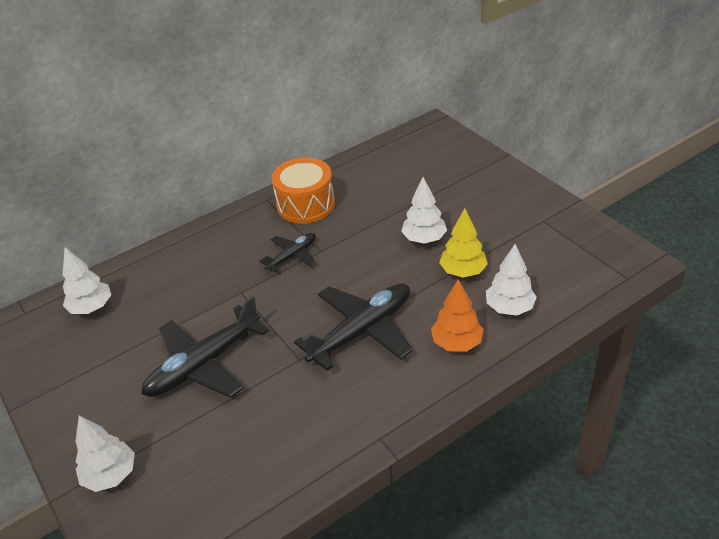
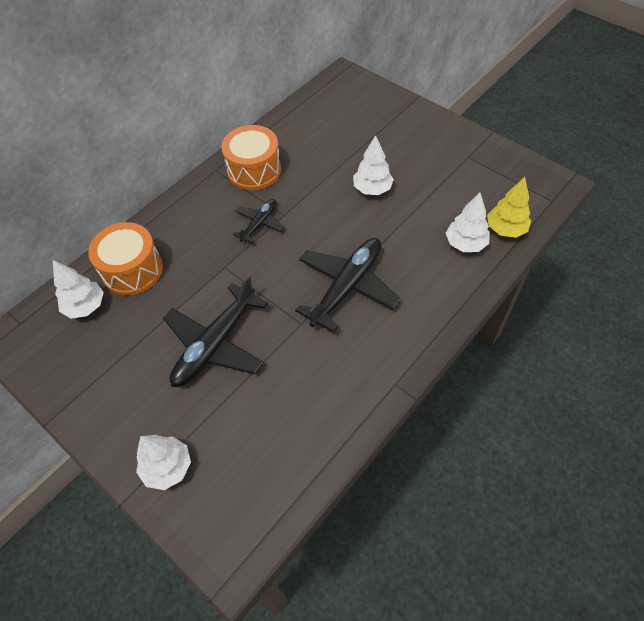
camera: 15 degrees left, 15 degrees up
orange tree [431,279,484,352] -> none
yellow tree [439,208,488,278] -> yellow tree moved to [487,177,531,238]
none -> orange drum [88,222,163,295]

